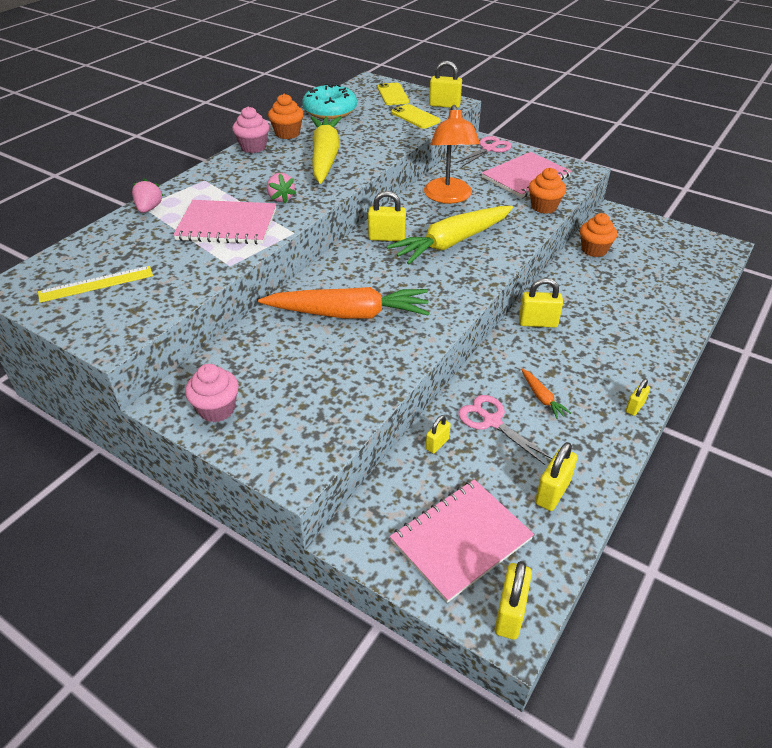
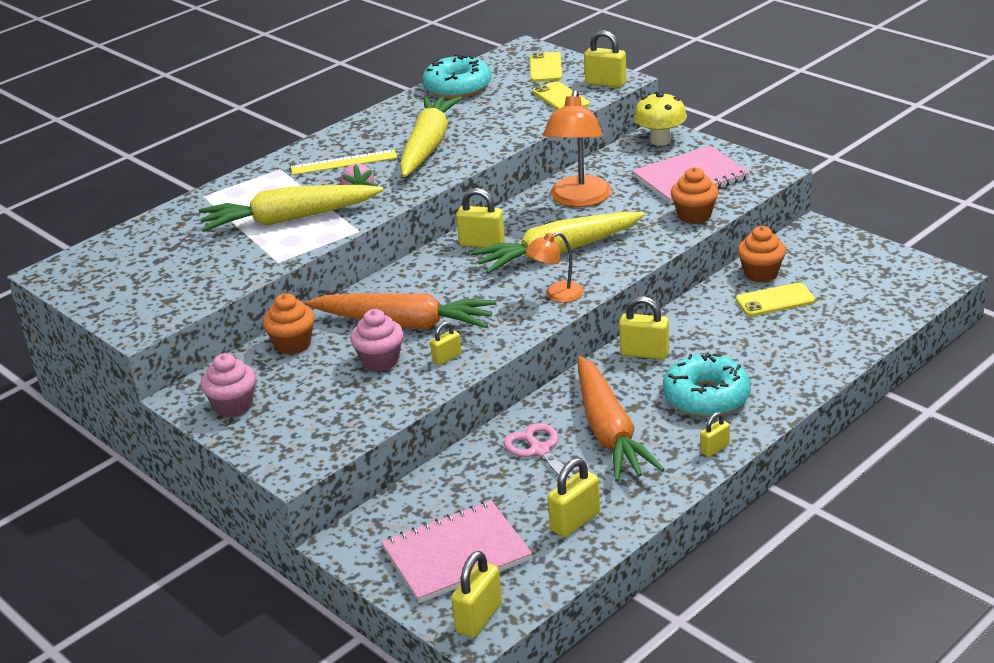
camera: 15 degrees right, 10 degrees down
yellow ruler [38,266,153,303] -> yellow ruler moved to [291,149,397,175]
pink strawberry [132,179,164,213] -> none
pink notebook [173,200,276,244] -> yellow carrot [199,185,384,232]
pink cupcake [232,106,269,153] -> pink cupcake moved to [350,309,404,372]
orange cupcake [268,94,304,139] -> orange cupcake moved to [263,293,315,355]
yellow padlock [426,415,451,454] -> yellow padlock moved to [430,322,462,365]
pink scissors [456,136,512,167] -> yellow mushroom [634,92,687,146]
orange carrot [521,369,571,419] -> orange carrot [577,356,664,482], size x2.36
none -> orange lamp [526,232,584,303]
none -> turquoise donut [663,353,751,417]
none -> yellow phone [736,282,815,316]

